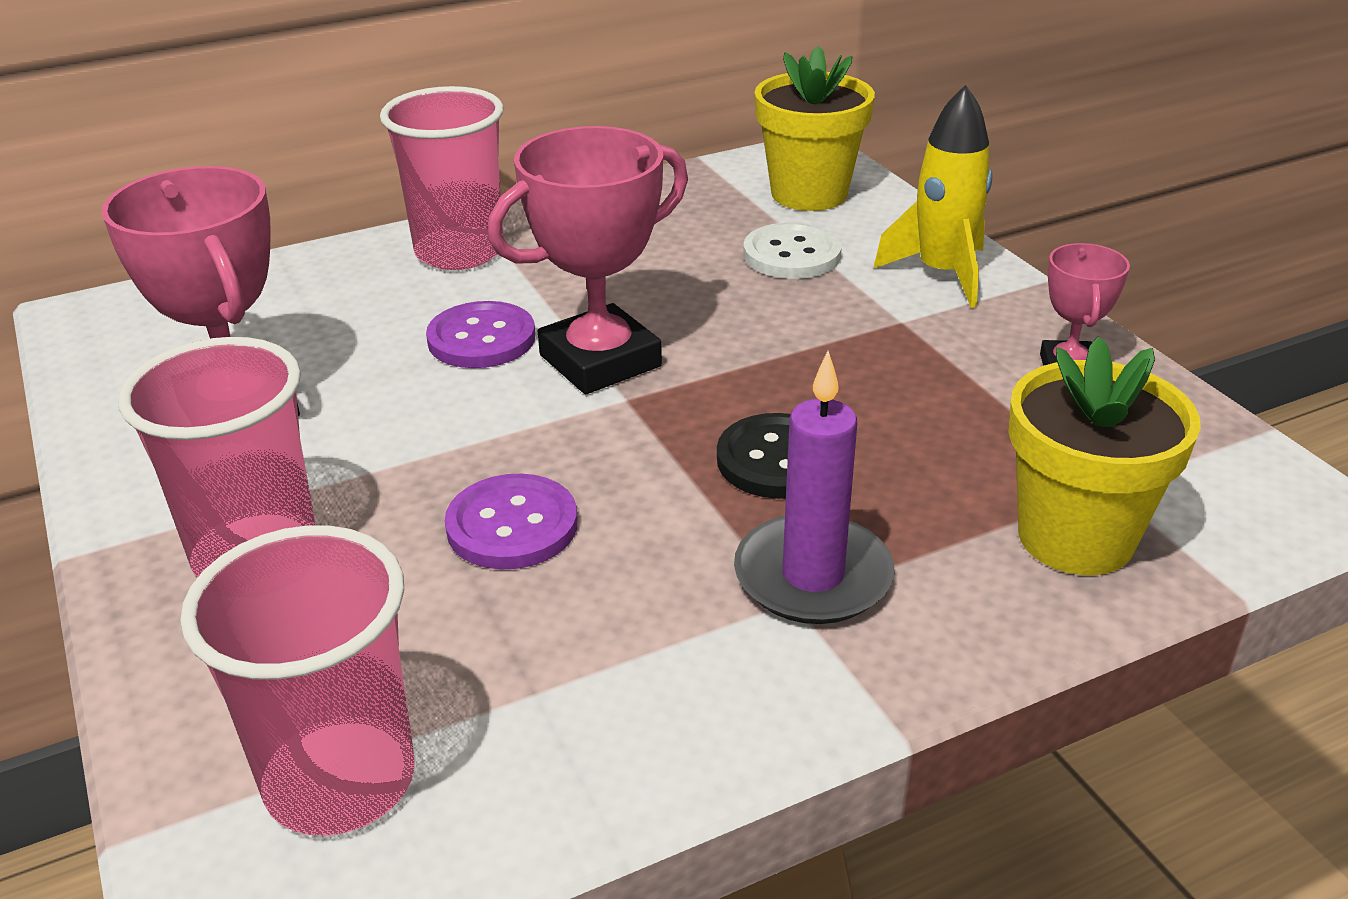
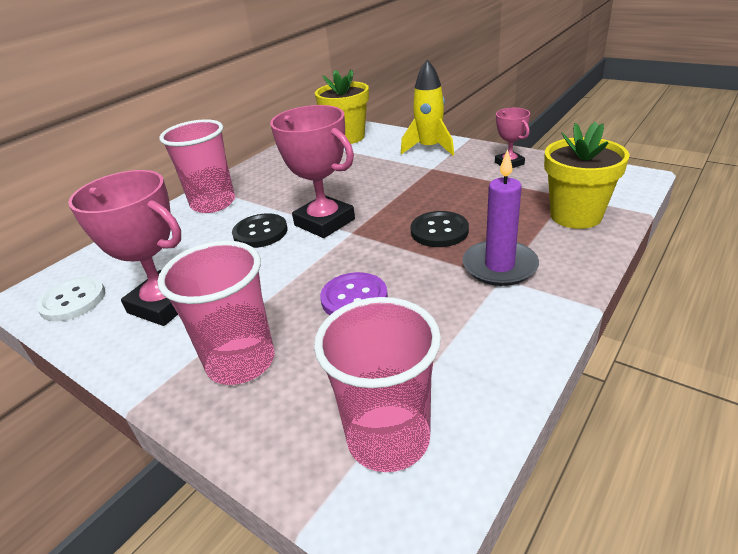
camera: 25 degrees left, 0 degrees up
purple button [426,301,535,368] -> black button [232,213,288,248]
pink trophy [488,126,688,394] -> pink trophy turned 75 degrees counterclockwise [270,105,355,238]
white button [744,222,842,279] -> white button moved to [36,276,105,321]

